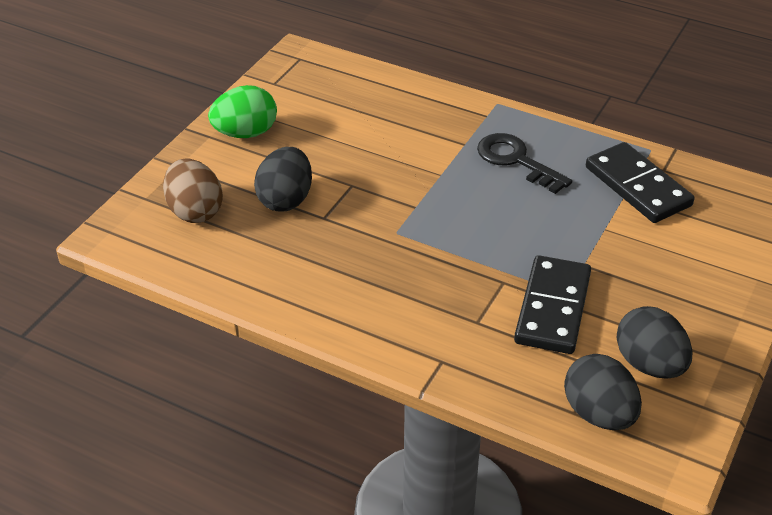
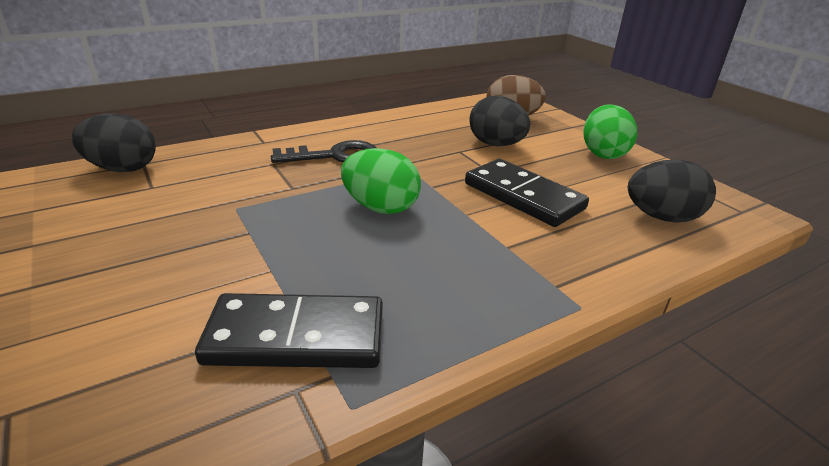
camera: 120 degrees right, 10 degrees down
black key [477,133,572,194] -> black key moved to [271,140,377,163]
black domino [514,255,591,354] -> black domino moved to [465,159,589,227]
black egg [616,306,692,379] -> black egg moved to [628,160,716,223]
none -> green egg [341,148,421,214]

